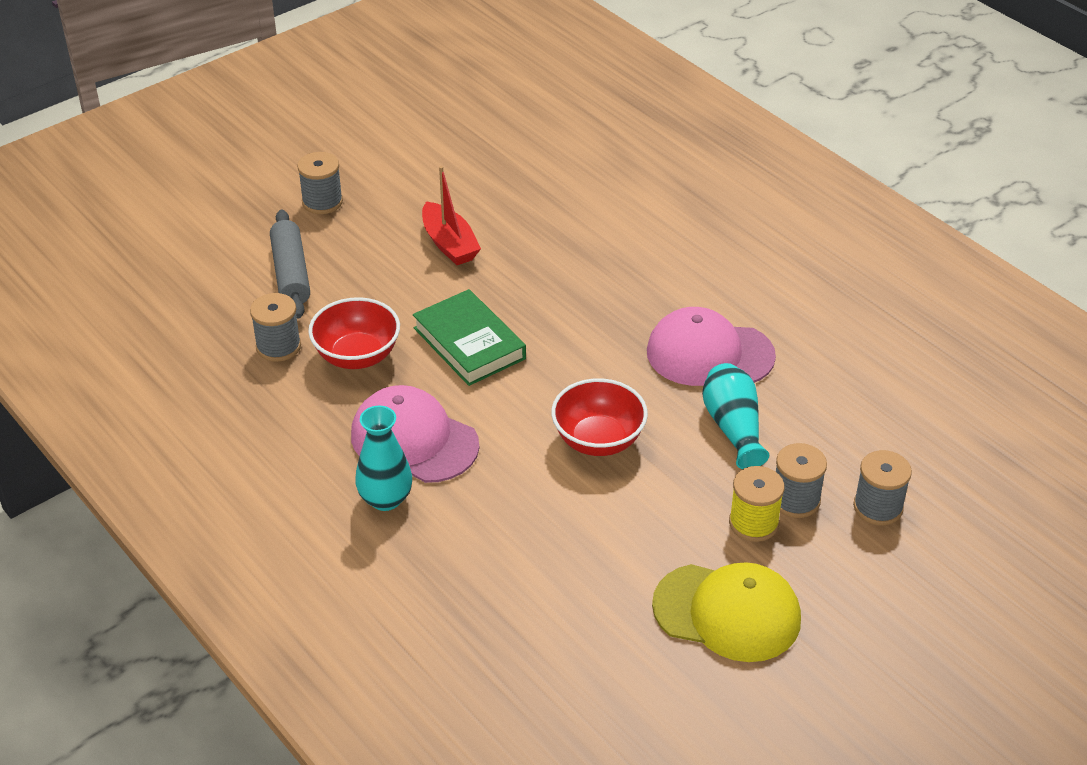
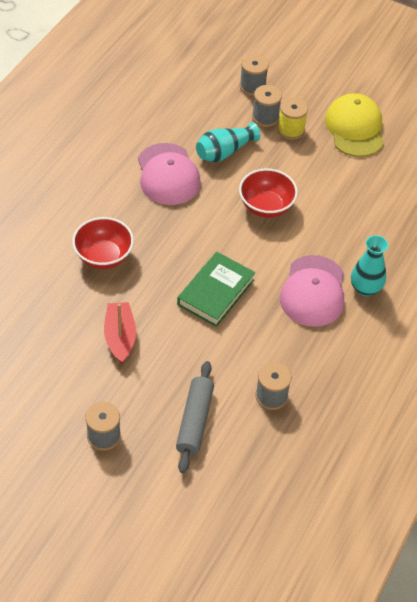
camera: 115 degrees left, 10 degrees up
grey rolling pin [270,210,310,319] -> grey rolling pin turned 45 degrees counterclockwise [176,361,214,473]
red bowl [308,297,400,369] -> red bowl moved to [72,217,134,269]
red boat [422,166,481,265] -> red boat turned 45 degrees counterclockwise [104,302,136,363]

